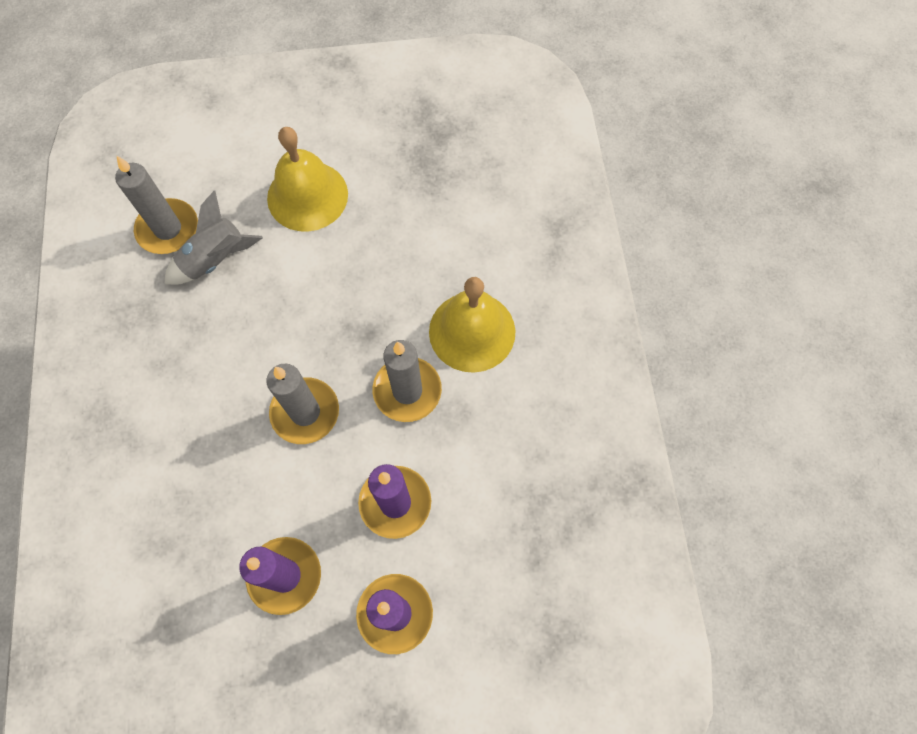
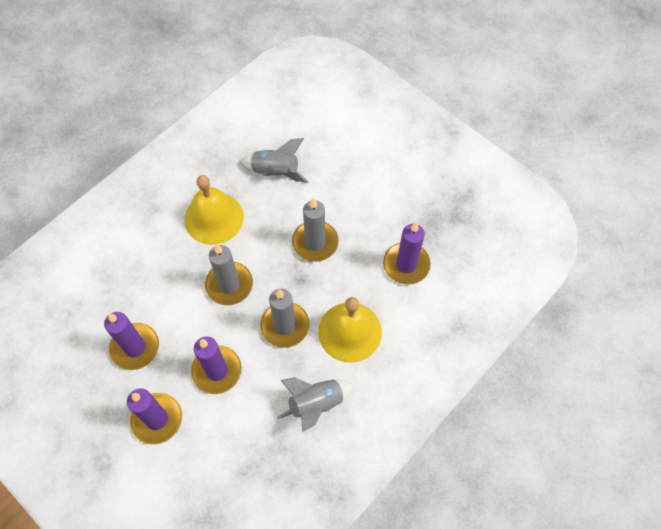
camera: 50 degrees right, 5 degrees down
grey candle [115,156,198,254] -> grey candle moved to [292,198,339,262]
yellow bell [267,127,348,232] -> yellow bell moved to [184,175,244,245]
none -> grey rocket [277,377,355,432]
none -> purple candle [383,222,431,285]

